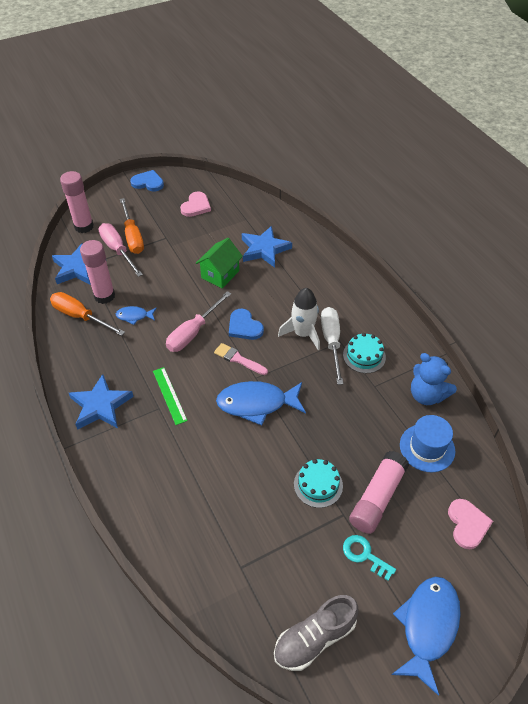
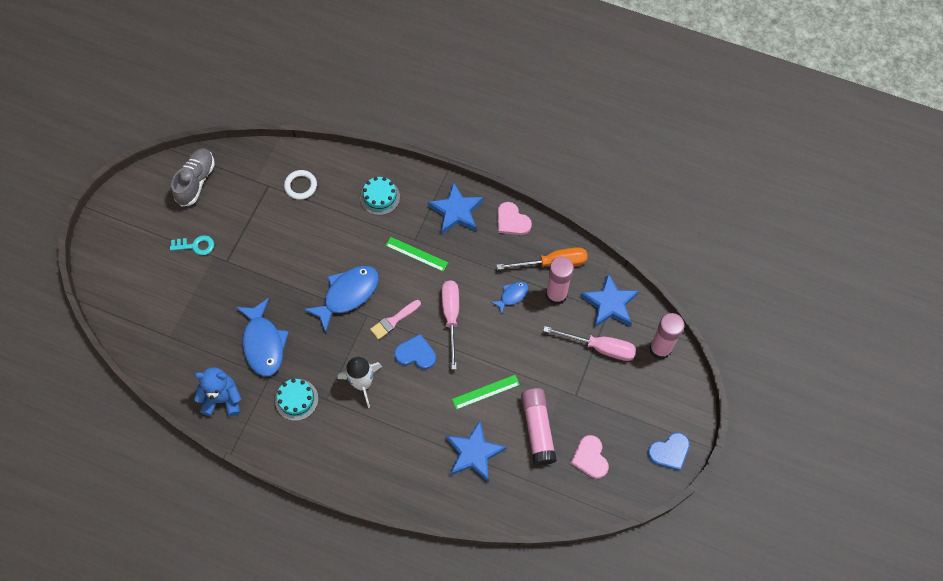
camera: 140 degrees right, 15 degrees up
orange screwdriver [120,198,144,254] -> none
green house [196,238,243,288] -> green ruler [452,375,520,410]
pink brush [214,343,268,375] -> pink brush turned 150 degrees clockwise [370,300,421,340]
turquoise cake [294,459,343,508] -> turquoise cake moved to [360,177,400,215]
white screwdriver [321,307,343,385] -> none
pink glue stick [349,451,409,534] -> pink glue stick moved to [521,388,556,466]
blue fish [391,577,461,696] -> blue fish moved to [236,298,289,376]
blue hat [400,415,455,472] -> none
pink heart [448,499,493,549] -> pink heart moved to [498,202,532,235]
none -> white ring [284,170,317,200]

